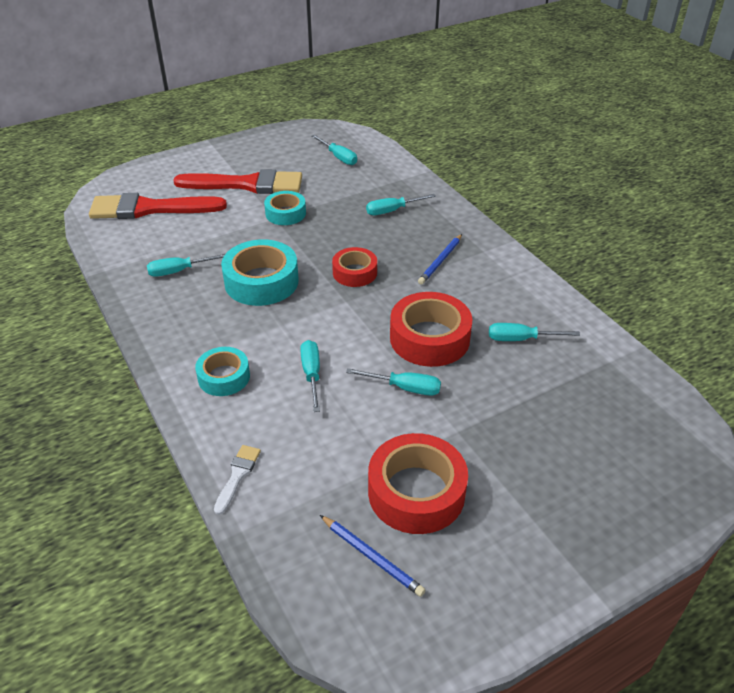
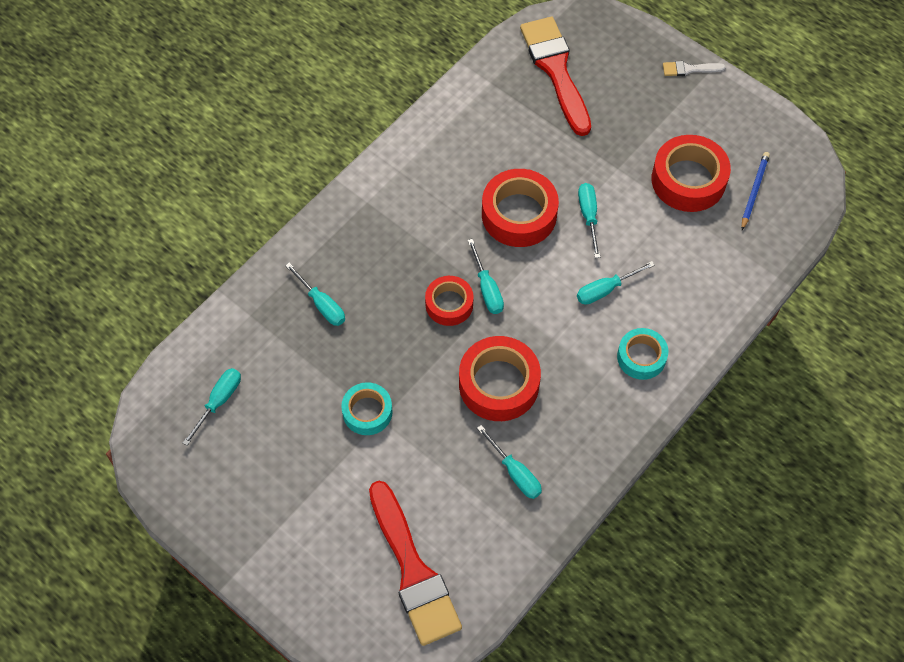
camera: 110 degrees left, 20 degrees up
red brush [174,169,302,194] -> red brush moved to [520,17,591,136]
white brush [214,445,261,515] -> white brush moved to [663,61,726,76]
turquoise tape [221,239,299,306] -> red tape [459,336,541,421]
blue pencil [418,234,462,285] -> none
turquoise screwdriver [489,323,580,341] -> turquoise screwdriver moved to [468,239,504,314]

